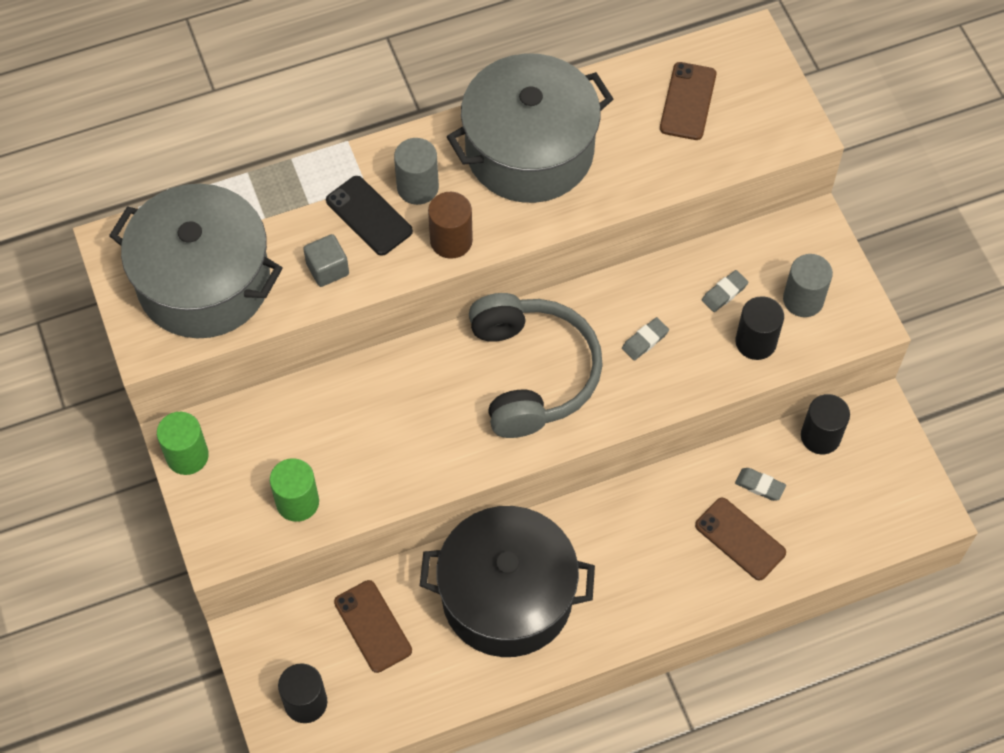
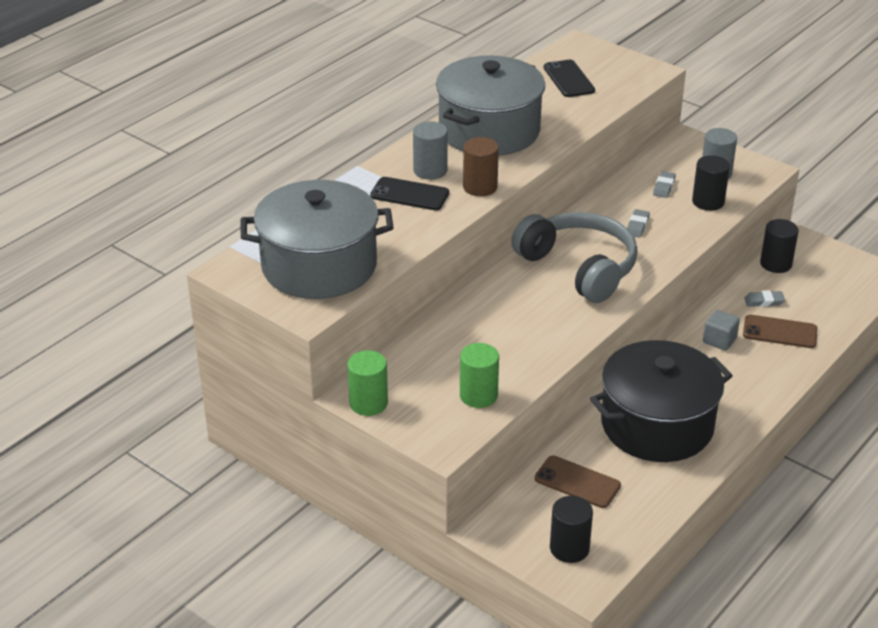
camera: 30 degrees left, 25 degrees down
grey cube [303,234,349,287] -> grey cube moved to [703,310,740,351]
brown phone [660,62,716,140] -> black phone [543,60,595,97]

